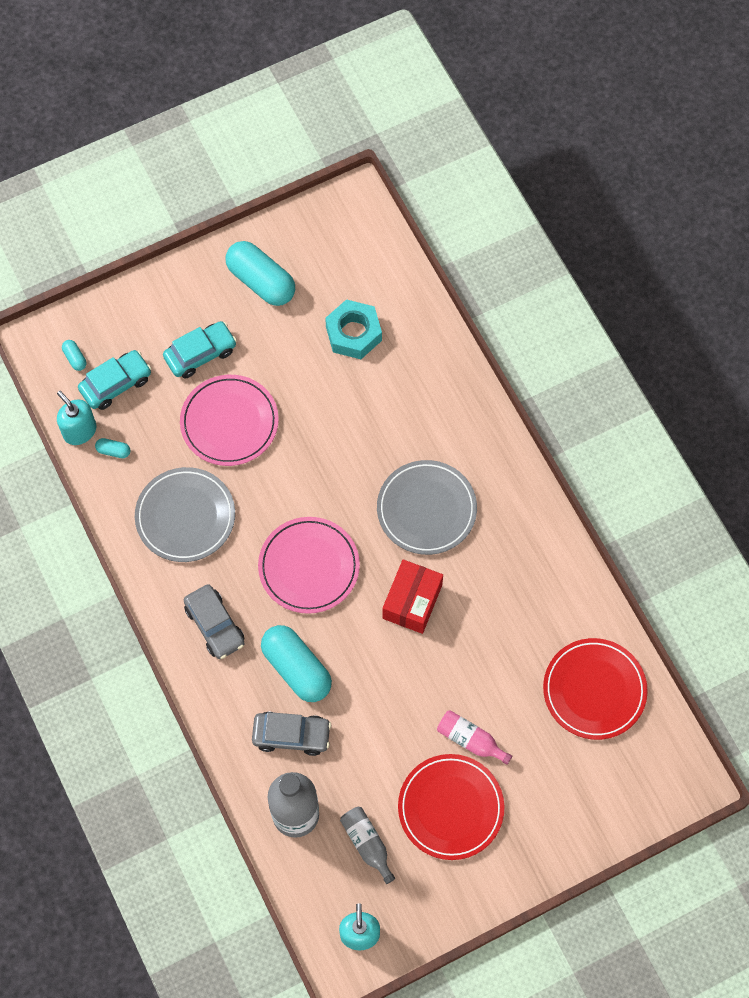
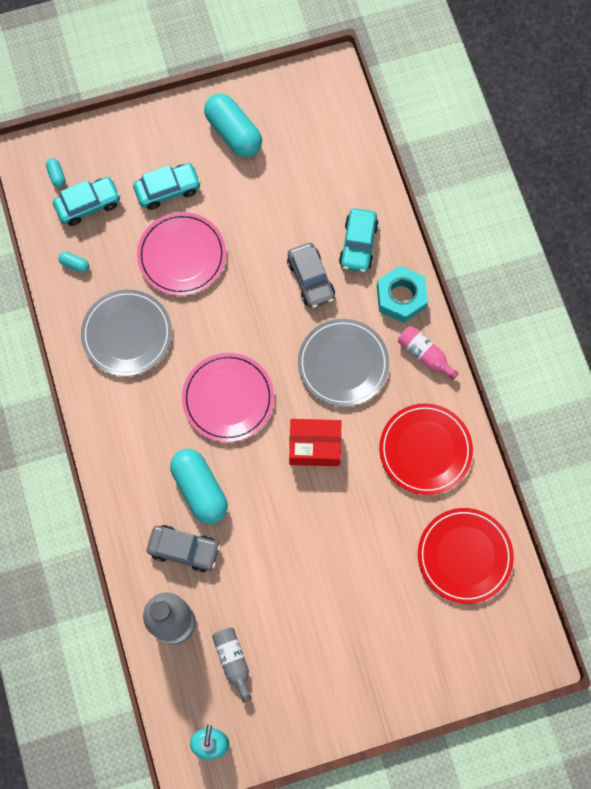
camera: 10 degrees right, 5 degrees up
turquoise soap dispenser [57,391,96,445] -> none
grey car [184,584,245,659] -> grey car moved to [287,243,335,308]
turquoise nut [325,299,382,359] -> turquoise nut moved to [377,266,428,323]
red box [382,559,443,634] -> red box turned 60 degrees clockwise [289,419,341,466]
red plate [398,754,504,860] -> red plate moved to [379,403,473,495]
pink bottle [437,710,512,765] -> pink bottle moved to [398,326,459,380]
none -> turquoise car [339,208,379,272]

